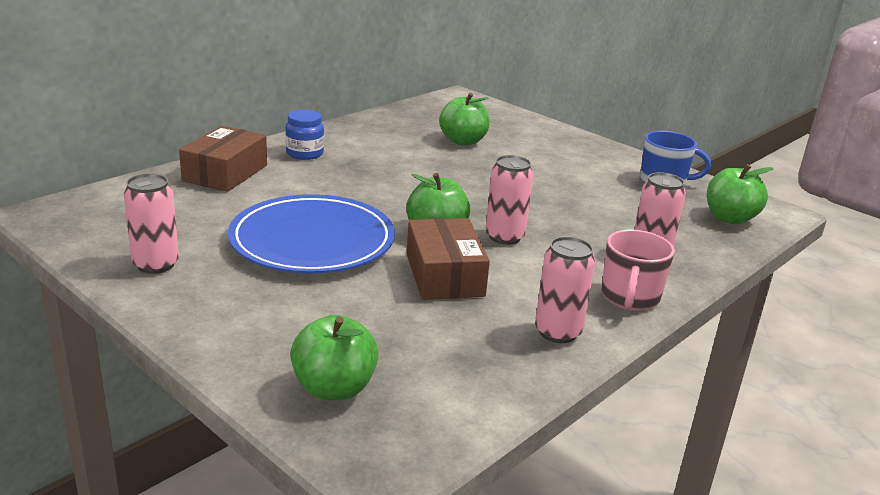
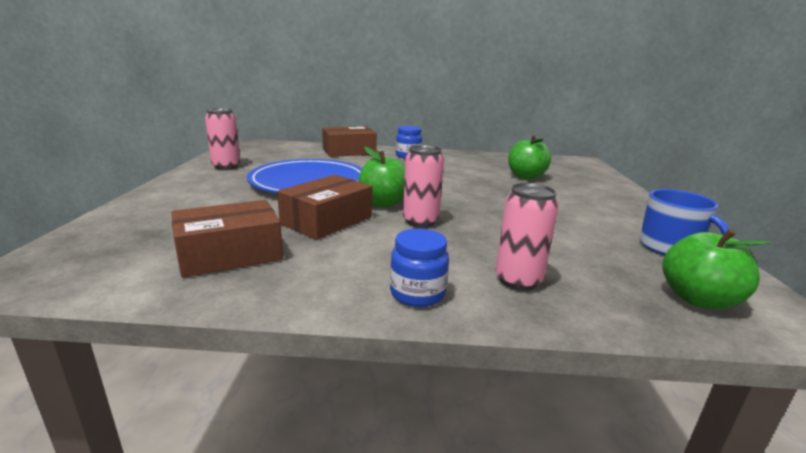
camera: 50 degrees right, 5 degrees down
green apple [290,315,378,400] -> none
pink can [535,237,595,343] -> none
pink mug [601,229,675,311] -> blue jar [390,229,449,307]
none -> brown box [171,200,283,278]

